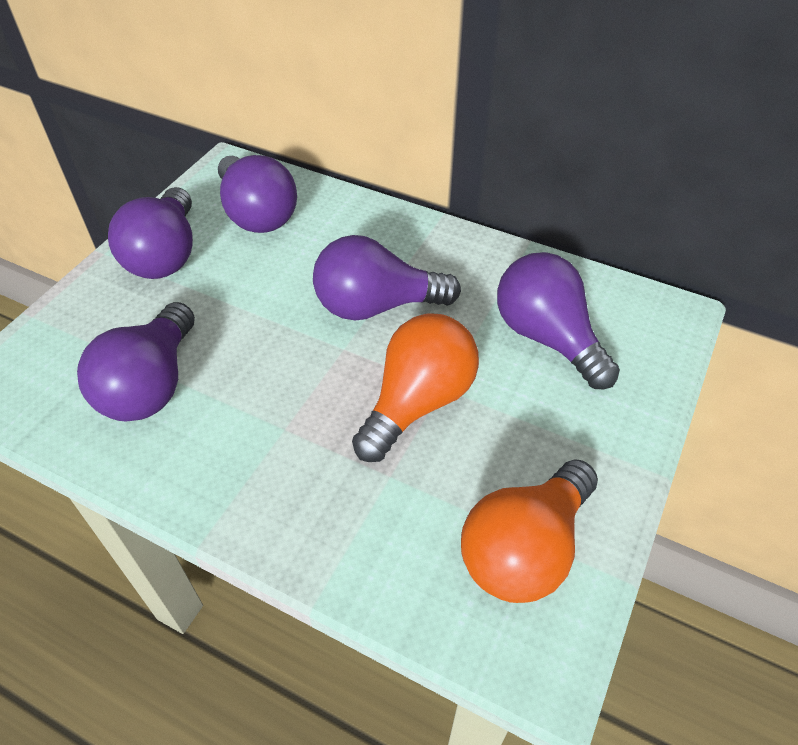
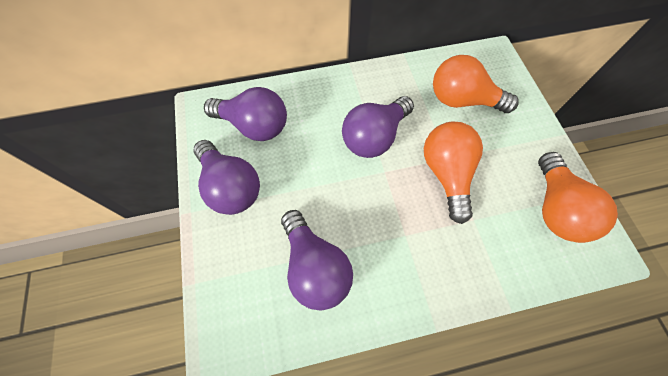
camera: 40 degrees left, 15 degrees up
purple light bulb [497,252,620,389] -> orange light bulb [433,55,519,113]

